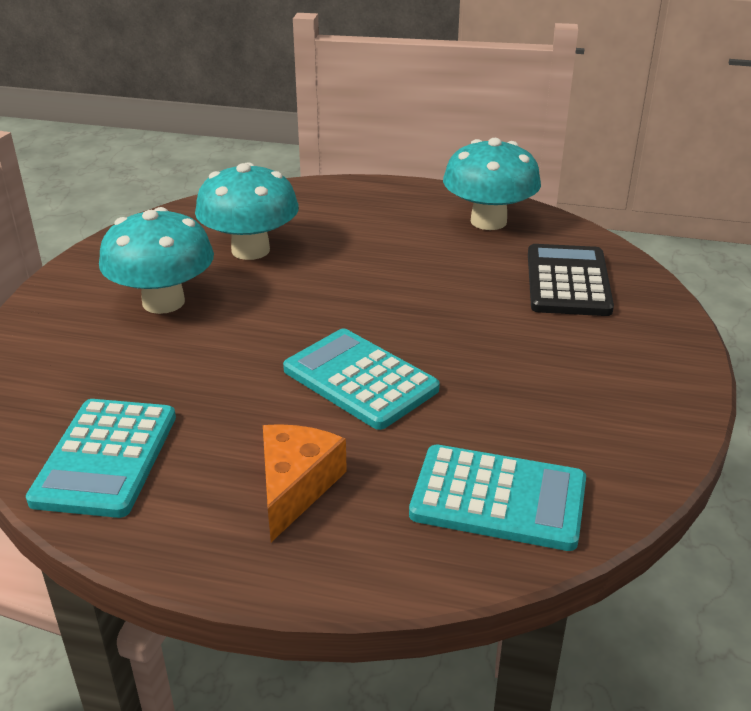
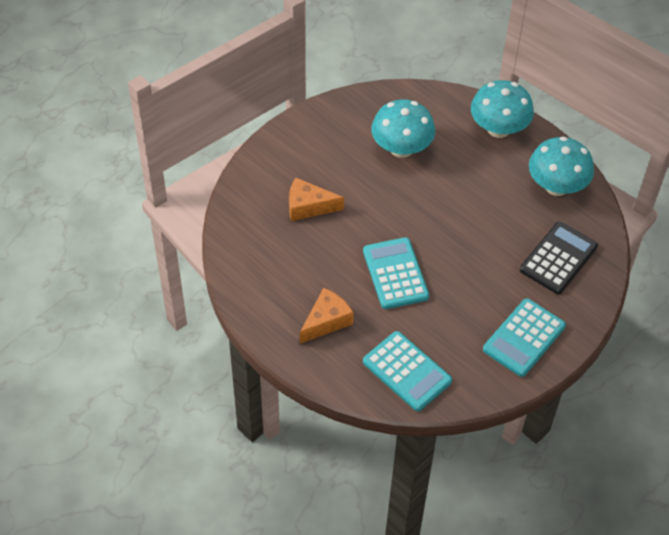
camera: 30 degrees right, 20 degrees up
turquoise calculator [26,399,176,518] -> turquoise calculator moved to [483,298,566,377]
turquoise mushroom [99,207,214,314] -> turquoise mushroom moved to [471,80,534,138]
none -> orange cheese [289,177,344,221]

